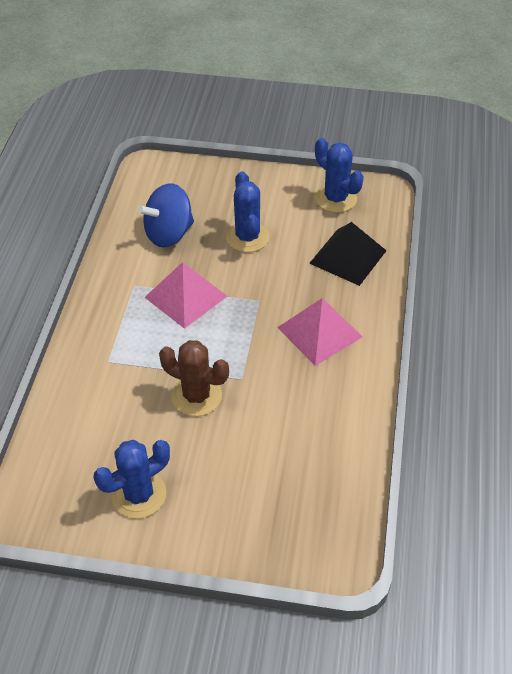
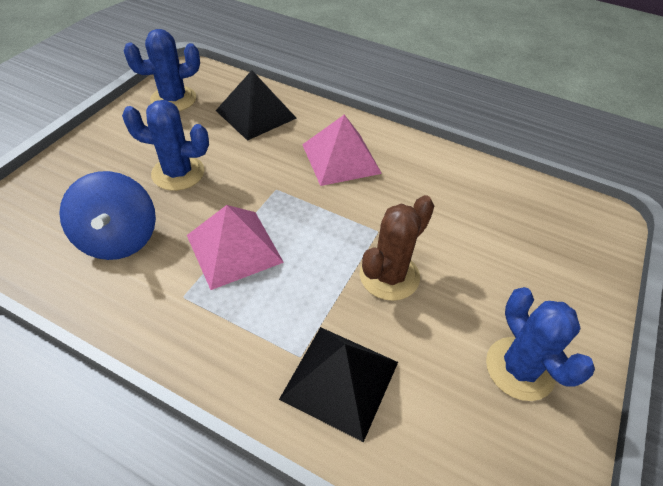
camera: 75 degrees left, 0 degrees up
none -> black pyramid [279,327,398,442]

